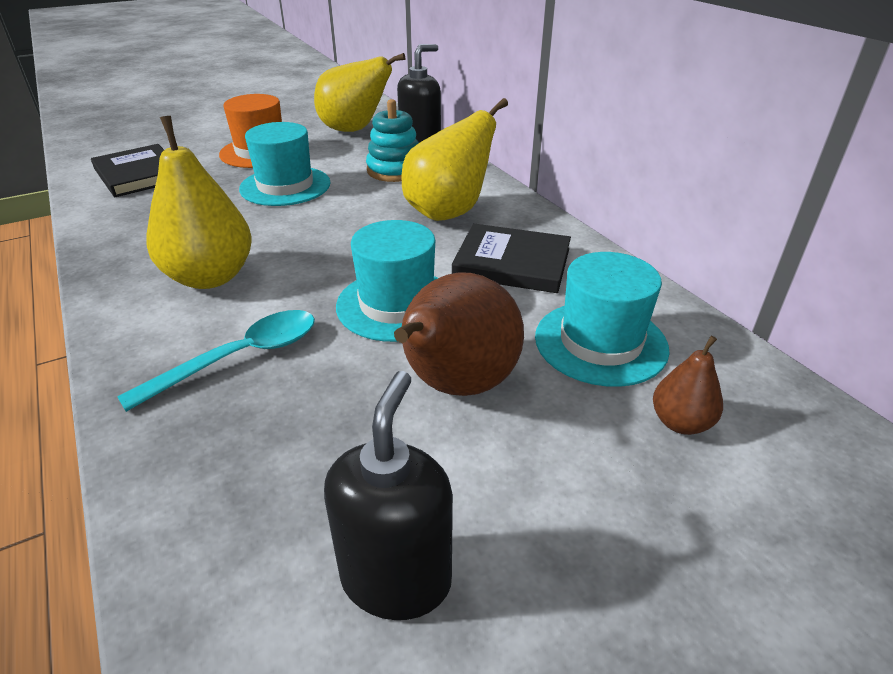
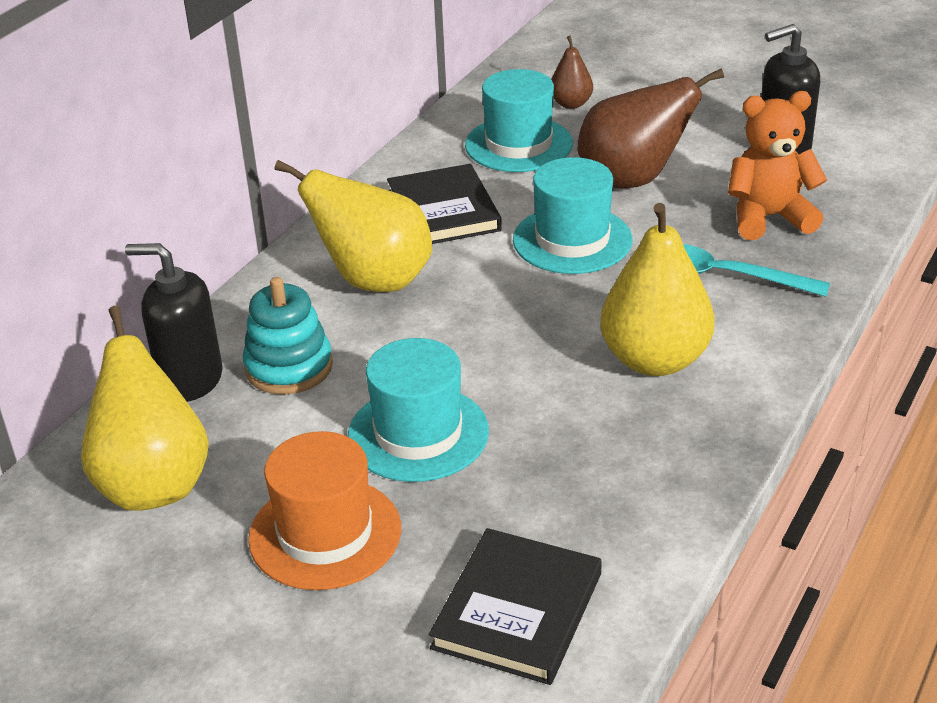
camera: 120 degrees left, 0 degrees up
none -> orange teddy bear [728,91,827,240]

